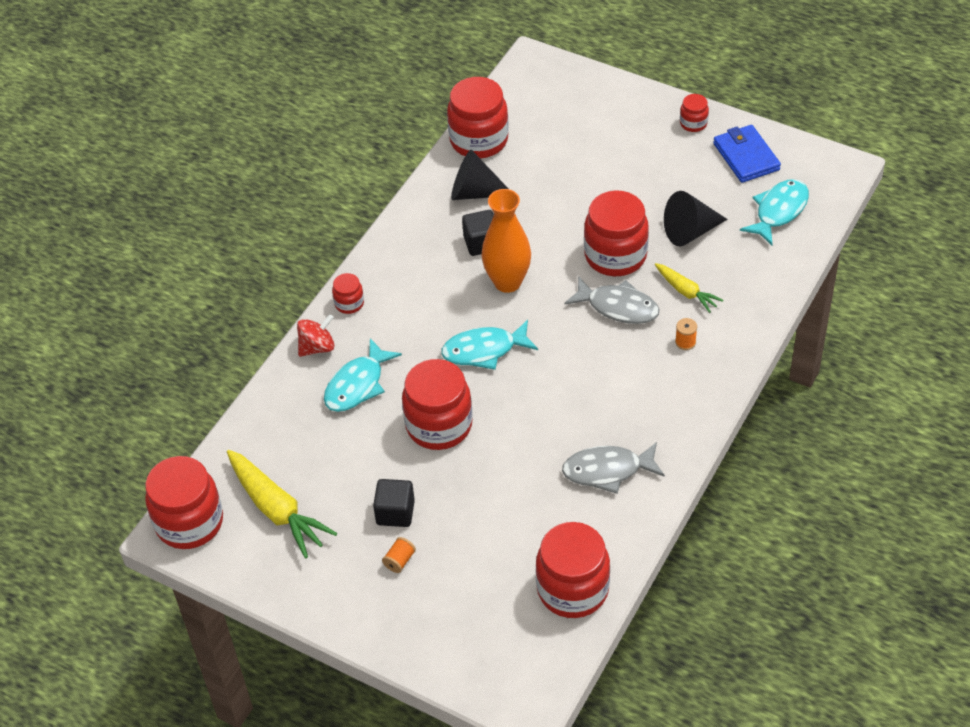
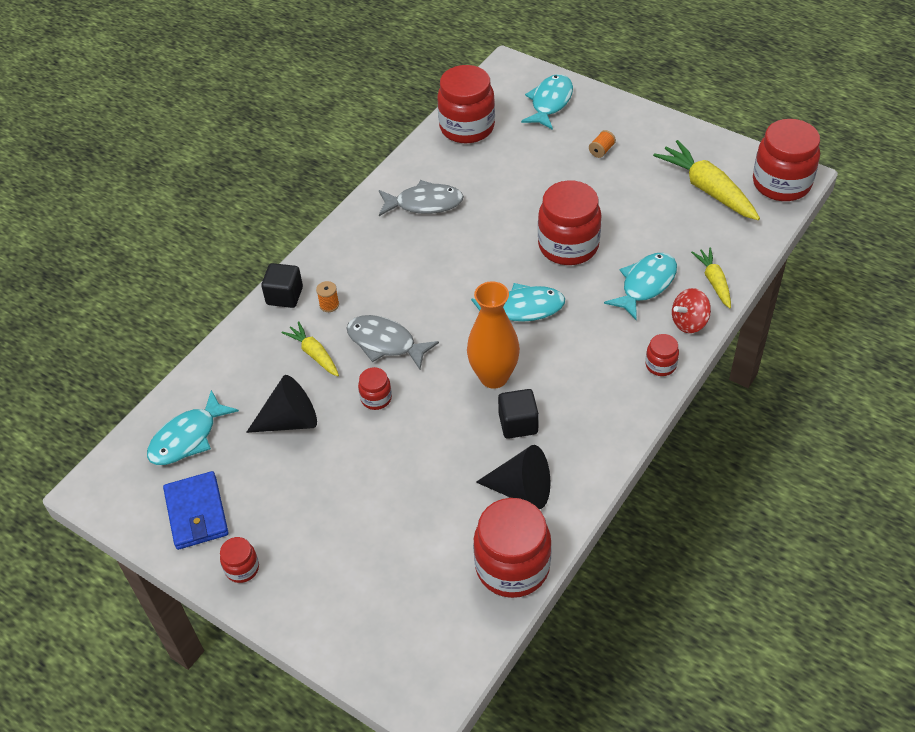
camera: 175 degrees left, 0 degrees up
black cube [373,479,415,527] -> black cube moved to [261,263,303,308]
red jar [584,190,649,276] -> red jar [358,367,392,410], size x0.47
none -> turquoise fish [521,74,573,130]
none -> yellow carrot [691,248,731,308]

